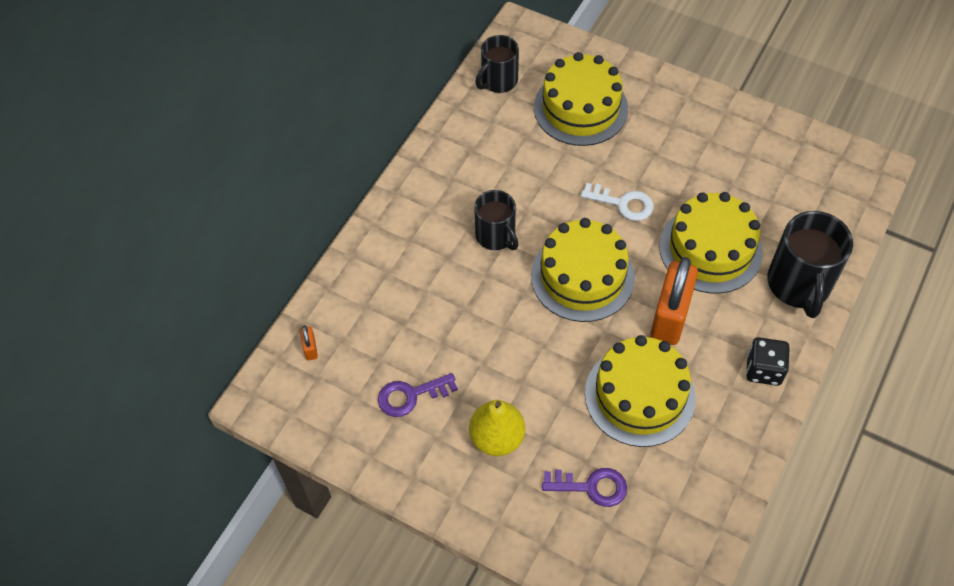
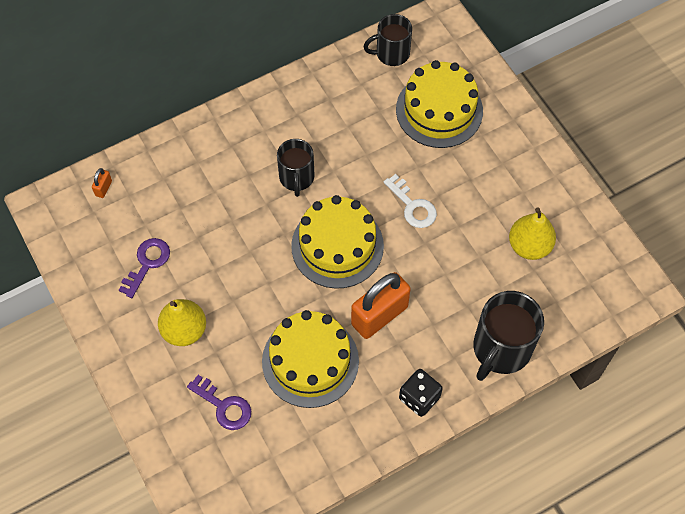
camera: 30 degrees right, 5 degrees up
purple key [378,373,458,417] -> purple key turned 105 degrees clockwise [119,238,170,298]
yellow cake [659,192,763,293] -> none
none -> yellow pear [509,207,556,260]

